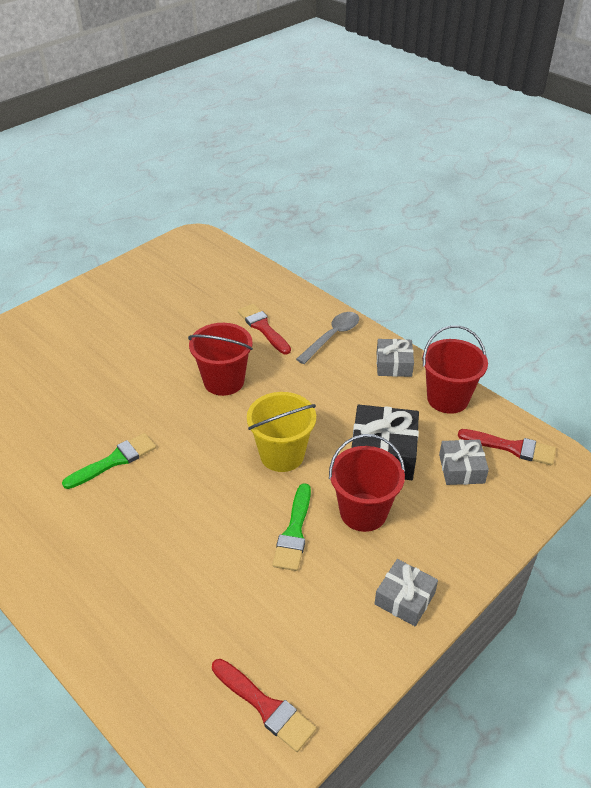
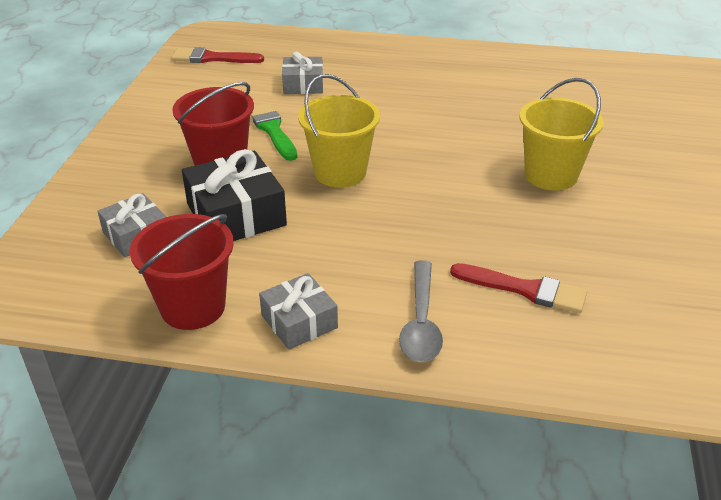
camera: 145 degrees right, 5 degrees down
green brush [62,433,156,489] -> none
red bucket [188,323,253,396] -> none
grey gift [375,559,438,626] -> grey gift moved to [282,52,323,94]
red brush [458,429,556,465] -> none
none -> yellow bucket [519,78,604,191]

